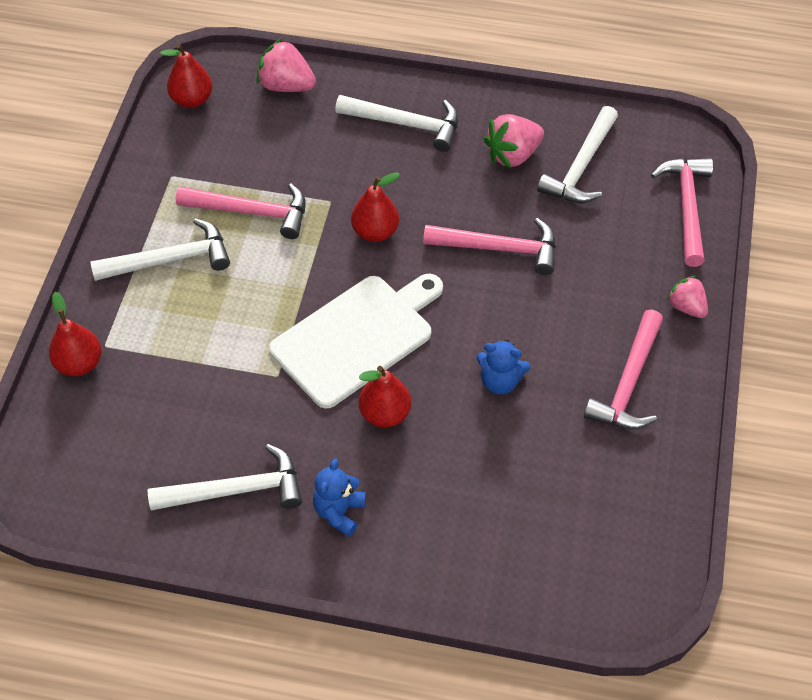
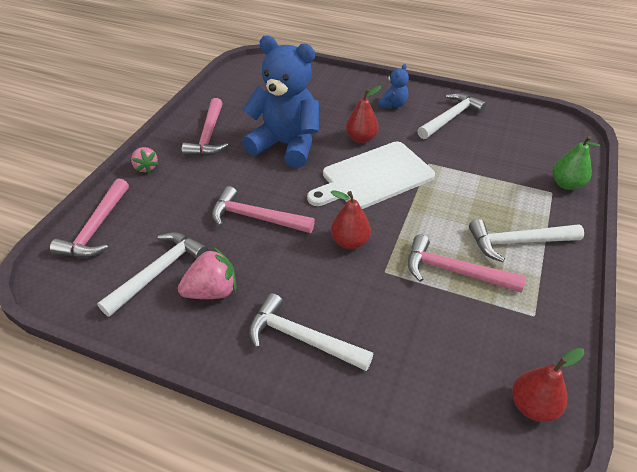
camera: 170 degrees left, 10 degrees down
red pear [49,292,102,376] -> green pear [553,136,601,190]
white hammer [148,444,302,511] -> white hammer turned 135 degrees clockwise [418,93,487,139]
pink strawberry [257,39,316,92] -> none
blue teddy bear [476,339,530,395] -> blue teddy bear [242,36,319,168], size x2.32
pink hammer [584,310,663,429] -> pink hammer turned 150 degrees clockwise [182,98,228,156]

